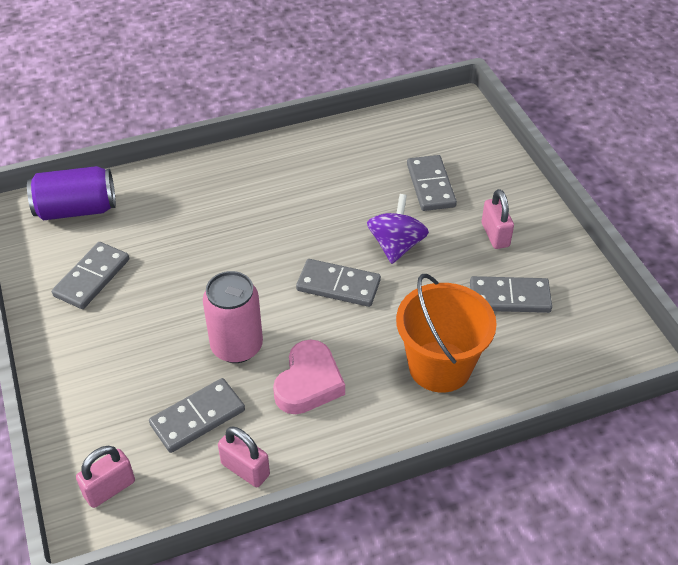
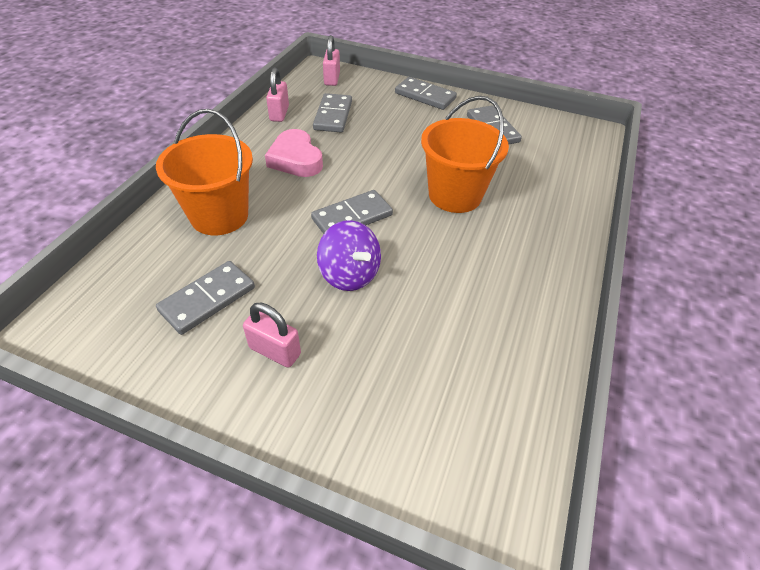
camera: 130 degrees right, 0 degrees up
purple can [27,166,116,220] -> none
pink can [203,271,263,363] -> none
pink padlock [218,427,270,487] -> pink padlock turned 75 degrees counterclockwise [266,68,289,122]
grey domino [407,155,457,211] -> grey domino moved to [395,77,457,110]
none -> orange bucket [421,96,509,213]

